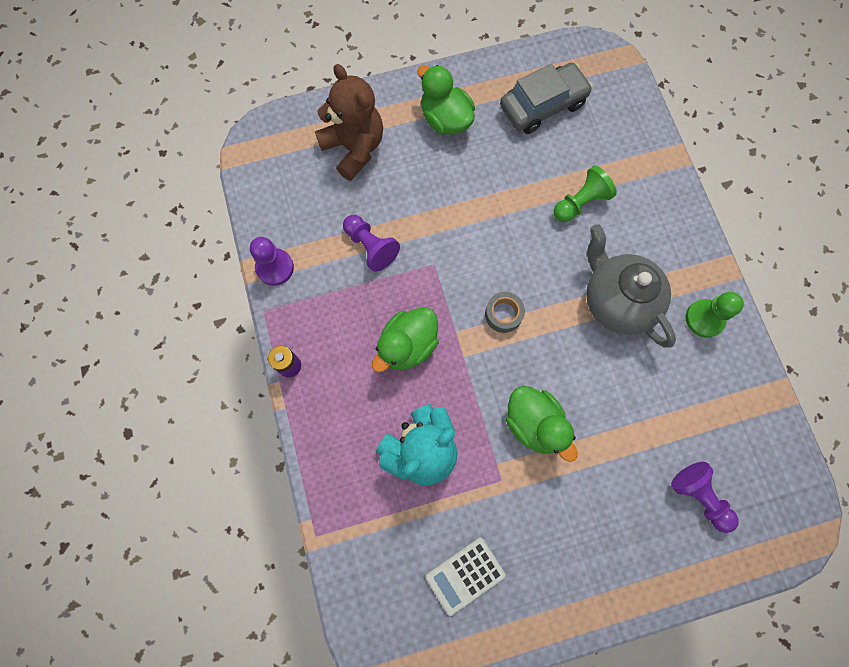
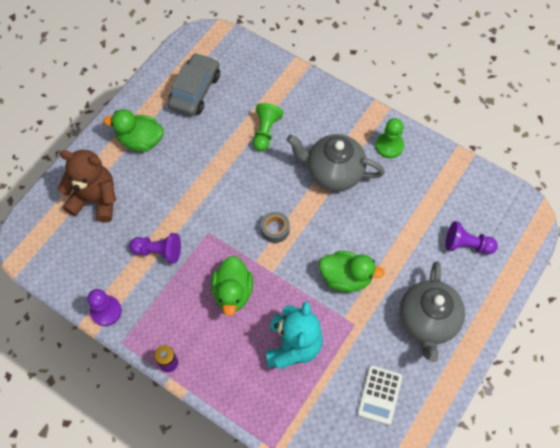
camera: 40 degrees left, 10 degrees down
none -> grey teapot [399,261,465,362]

